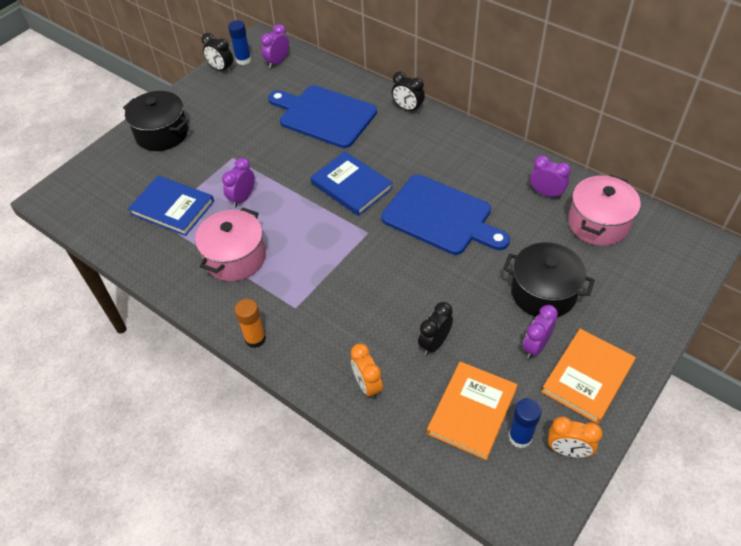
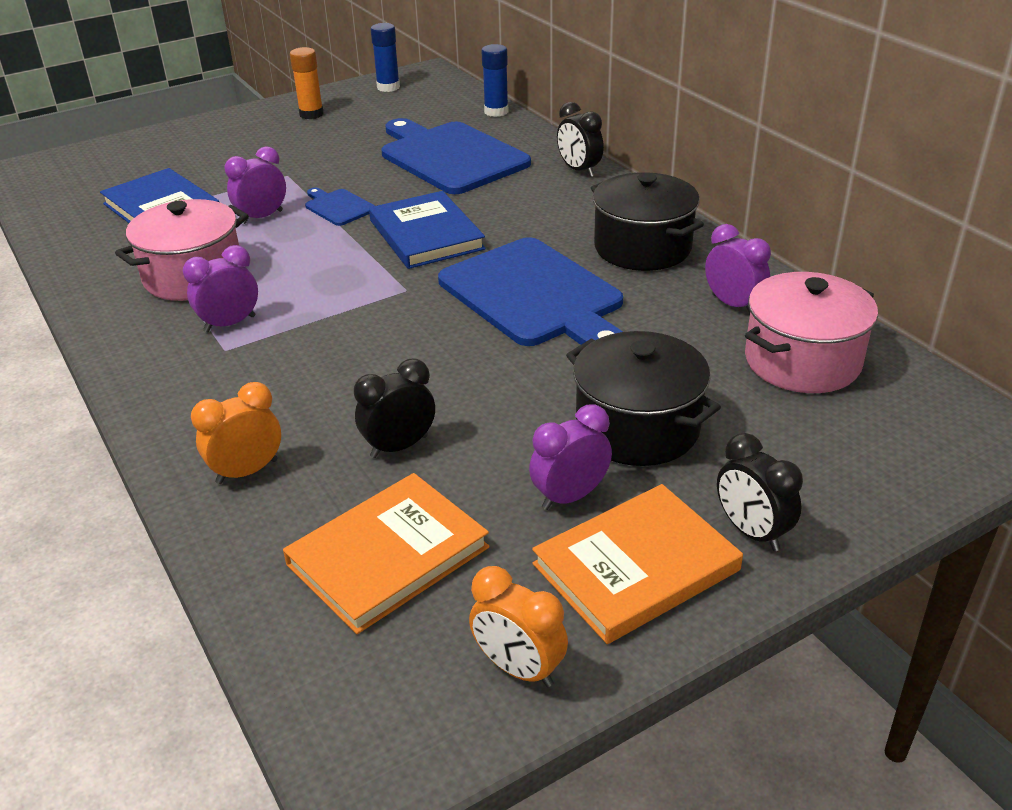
camera: 20 degrees right, 15 degrees down
black pot [123,91,188,151] -> black pot moved to [591,172,704,271]
black clock [202,33,233,73] -> black clock moved to [717,433,803,551]
orange glue stick [235,299,266,348] -> orange glue stick moved to [290,47,324,119]
purple clock [261,24,289,68] -> purple clock moved to [183,245,258,332]
orange clock [351,343,383,399] -> orange clock turned 60 degrees clockwise [191,382,281,484]
blue glue stick [509,398,542,448] -> blue glue stick moved to [482,44,509,117]
none -> blue cutting board [305,188,375,226]

